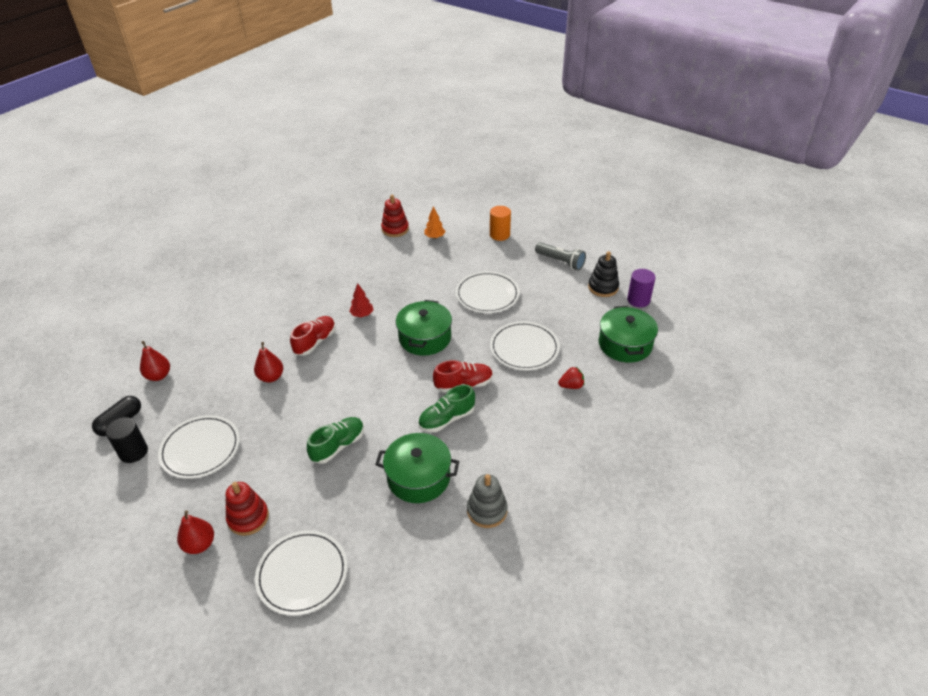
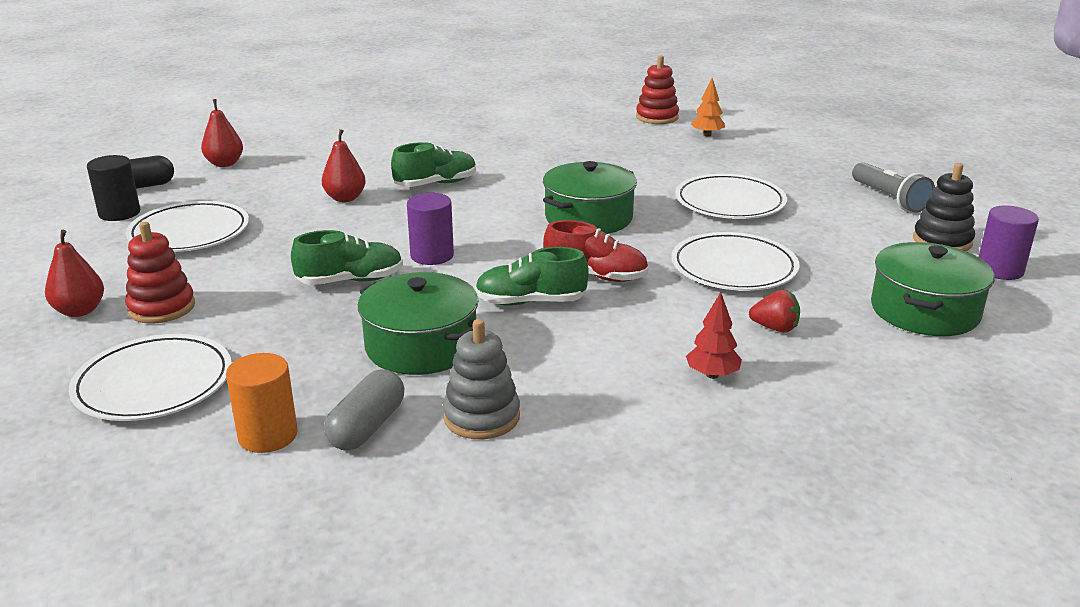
camera: 30 degrees right, 15 degrees down
red shoe [290,316,336,356] -> green shoe [391,142,476,187]
red tree [349,283,373,317] -> red tree moved to [686,292,742,379]
orange cylinder [490,206,511,241] -> orange cylinder moved to [226,353,298,453]
none -> grey capsule [324,369,404,451]
none -> purple cylinder [407,193,454,265]

